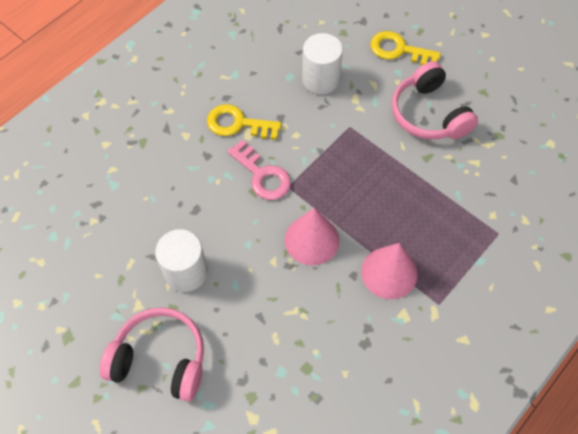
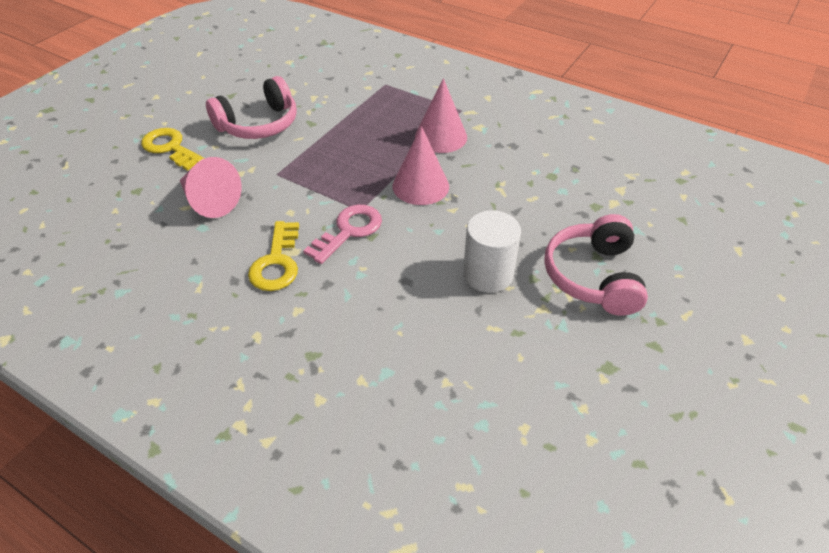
camera: 100 degrees left, 15 degrees down
white cylinder [302,33,343,95] -> pink cone [180,157,242,218]
yellow key [370,31,441,65] -> yellow key turned 120 degrees clockwise [141,128,205,171]

